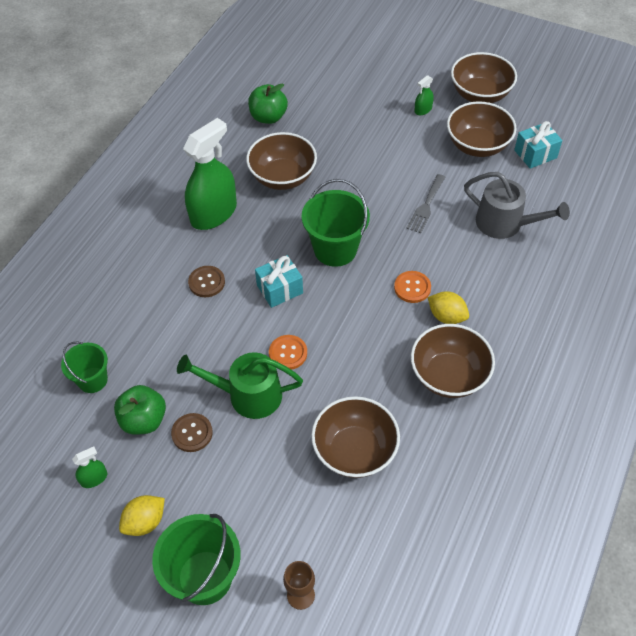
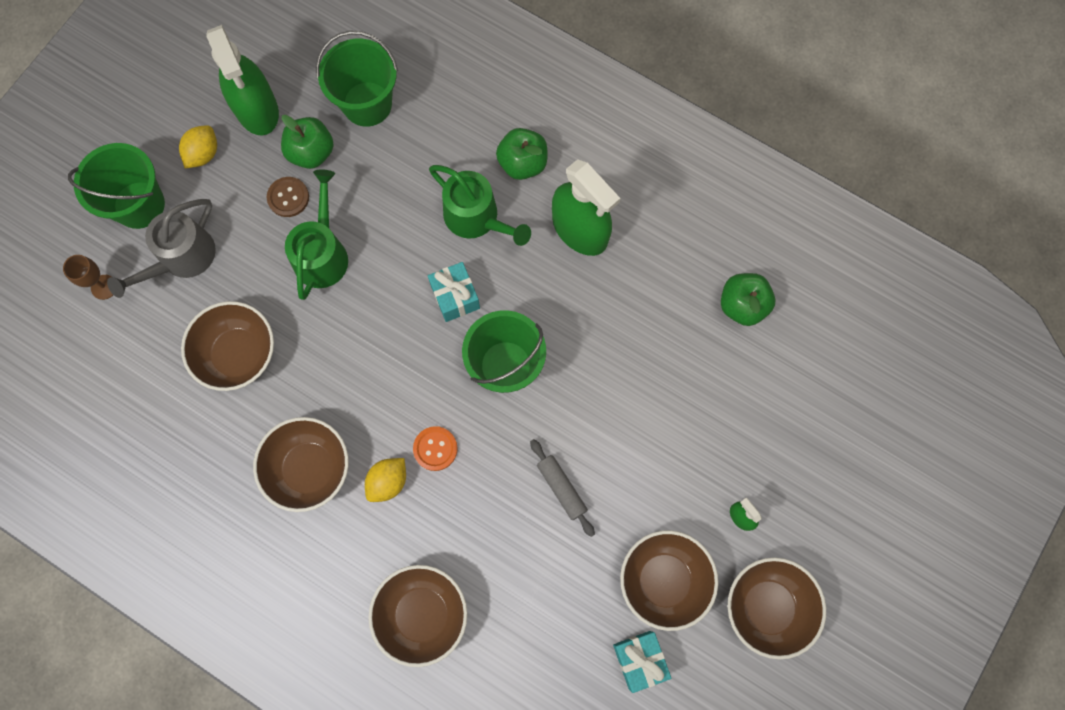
camera: 95 degrees right, 20 degrees up
green bucket [61,342,108,393] -> green bucket [316,31,398,127], size x1.61
green spray bottle [72,446,107,488] -> green spray bottle [206,25,279,135], size x2.39
yellow lemon [119,495,165,536] -> yellow lemon turned 60 degrees clockwise [179,125,217,168]
brown button [188,266,225,297] -> green watering can [429,165,531,246]
brown bowl [246,132,317,190] -> brown bowl moved to [368,565,467,667]
orange button [269,335,307,370] -> none
grey fork [407,174,445,233] -> grey rolling pin [530,439,595,537]
grey watering can [464,172,570,239] -> grey watering can moved to [107,199,216,298]
none -> green apple [496,128,547,180]

